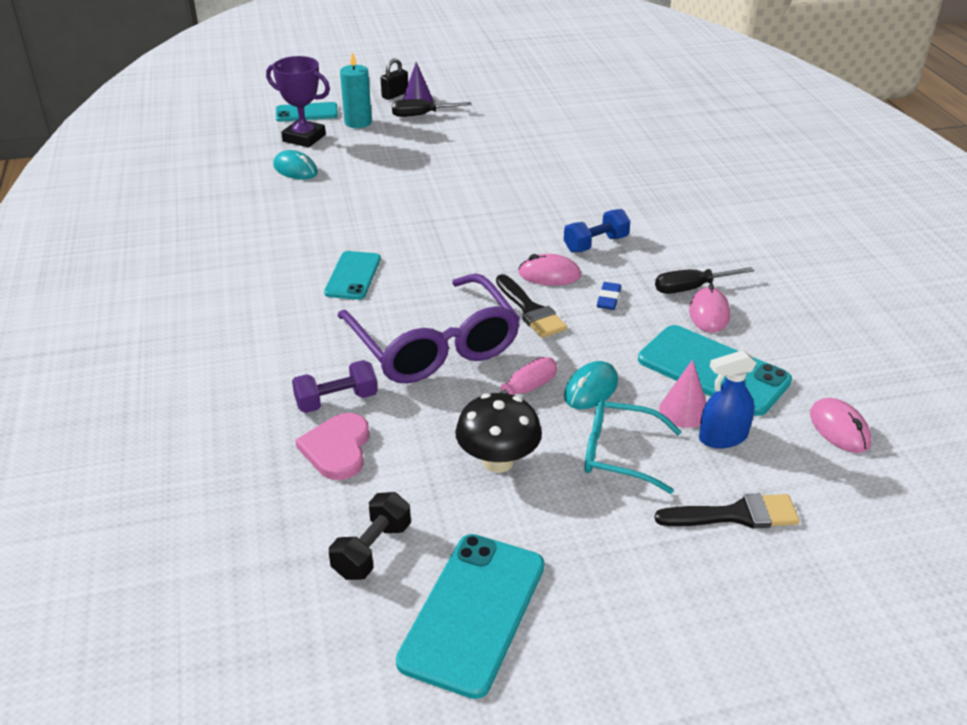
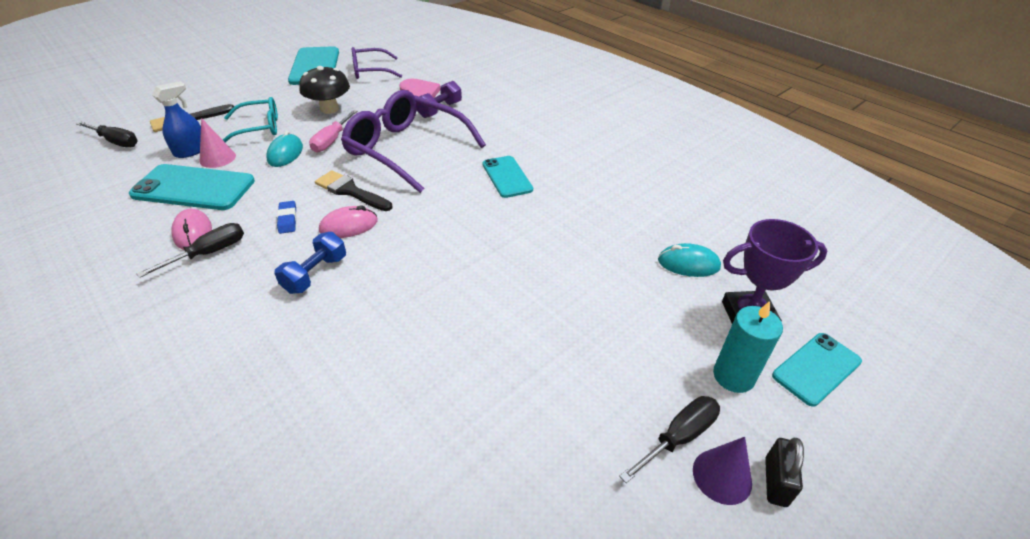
camera: 150 degrees right, 5 degrees up
black dumbbell [329,492,411,580] -> purple glasses [352,47,402,79]
pink mouse [810,398,871,453] -> none
none -> black screwdriver [76,121,138,147]

